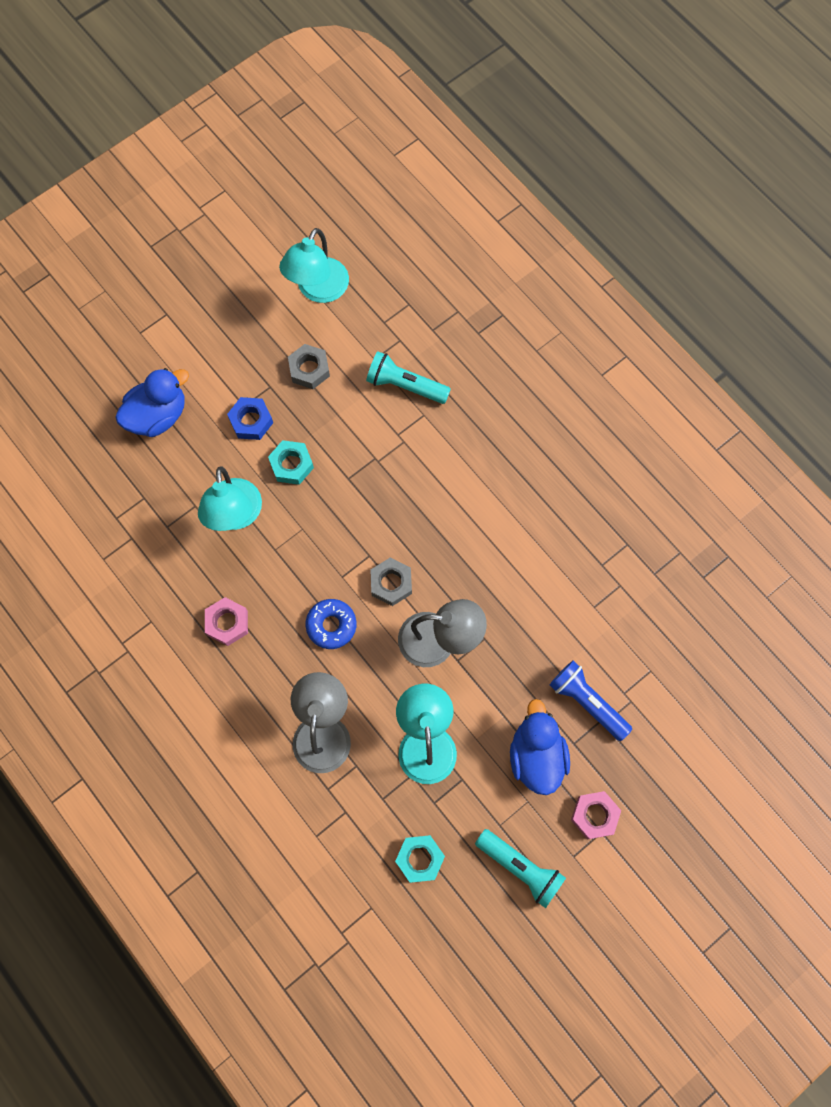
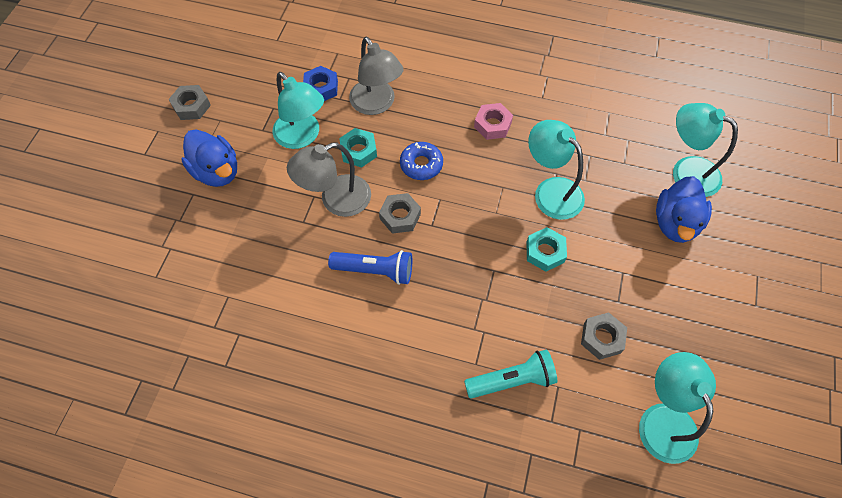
camera: 145 degrees right, 10 degrees down
blue nut [227,397,273,440] -> blue nut moved to [303,66,338,101]
turquoise nut [395,835,445,883] -> turquoise nut moved to [339,128,377,167]
turquoise flashlight [475,829,566,908] -> grey nut [168,85,211,120]
blue flashlight [550,661,632,741] -> blue flashlight moved to [328,250,412,285]
pink nut [571,791,621,840] -> none
none -> turquoise lamp [673,103,738,197]

